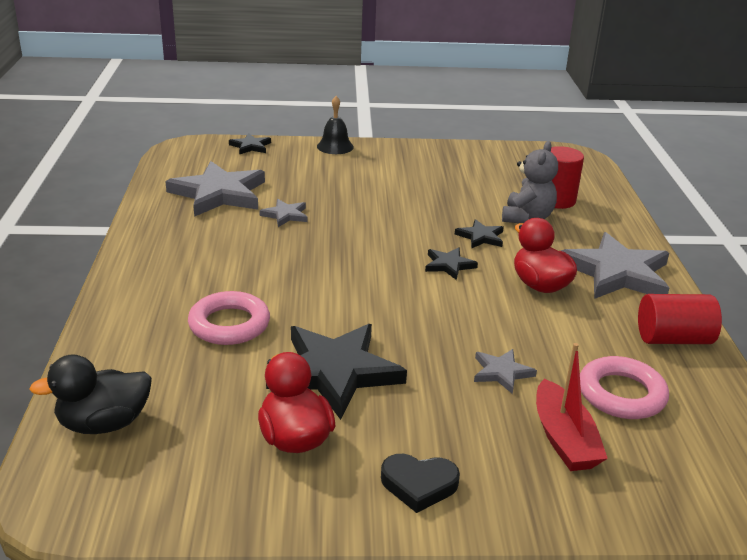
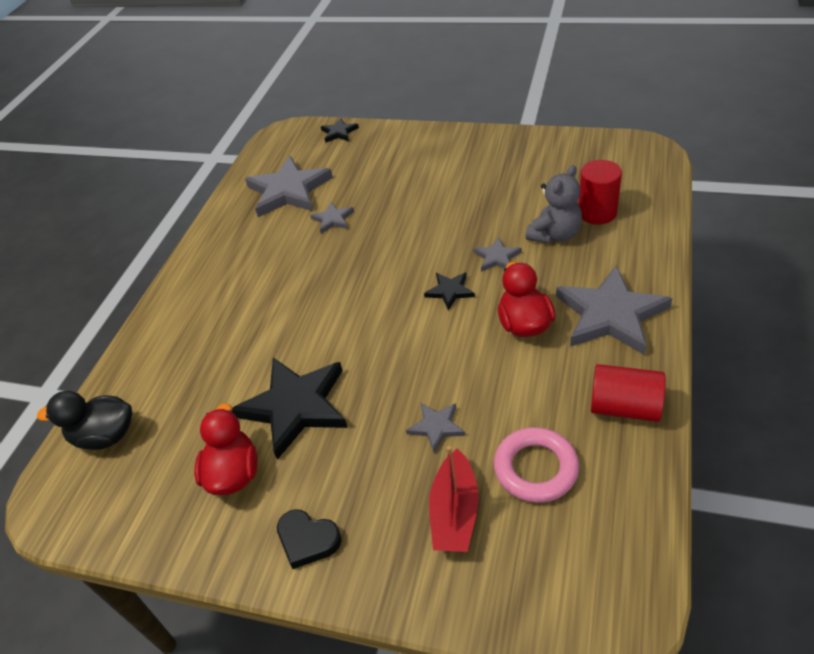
camera: 25 degrees right, 15 degrees up
pink ring [188,291,270,345] -> none
black bell [317,96,354,154] -> none
black star [455,219,504,249] -> grey star [473,237,522,272]

